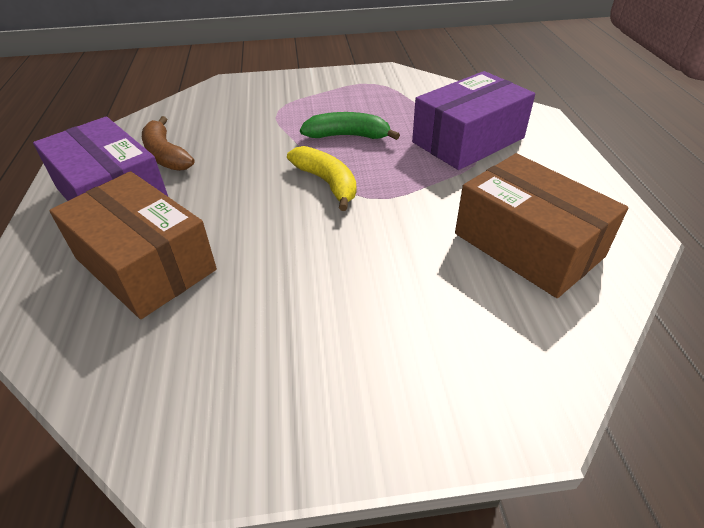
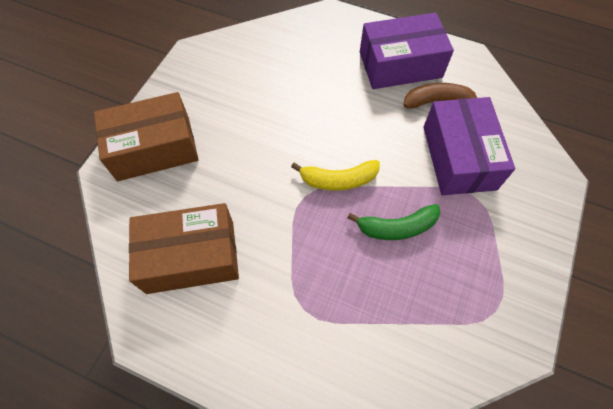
camera: 120 degrees right, 20 degrees up
brown box [49,171,217,319] -> brown box moved to [94,92,199,181]
green banana [300,112,400,140] -> green banana turned 45 degrees clockwise [348,204,440,240]
purple box [412,71,535,170] -> purple box moved to [423,97,515,195]

